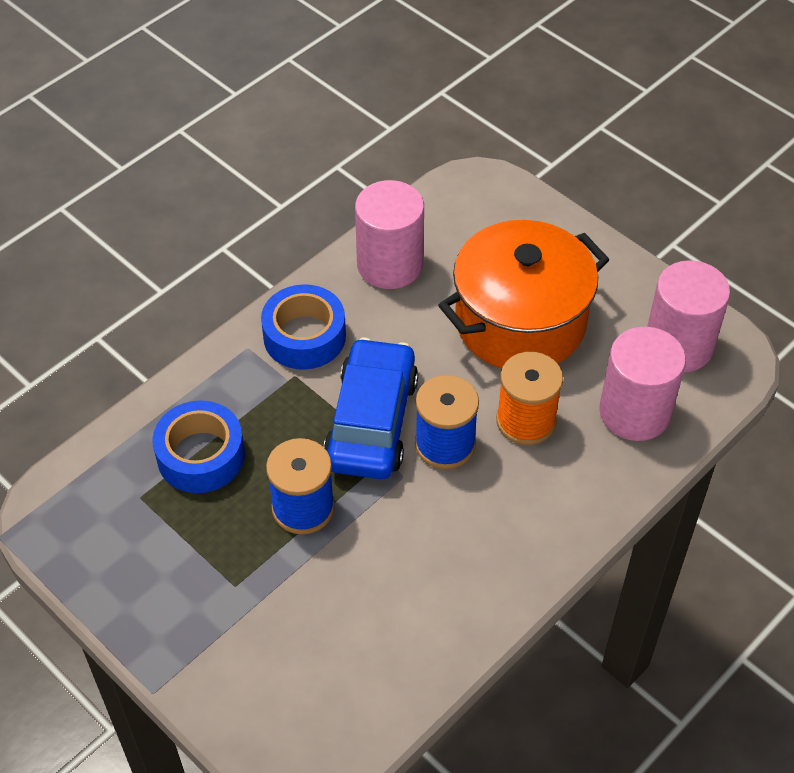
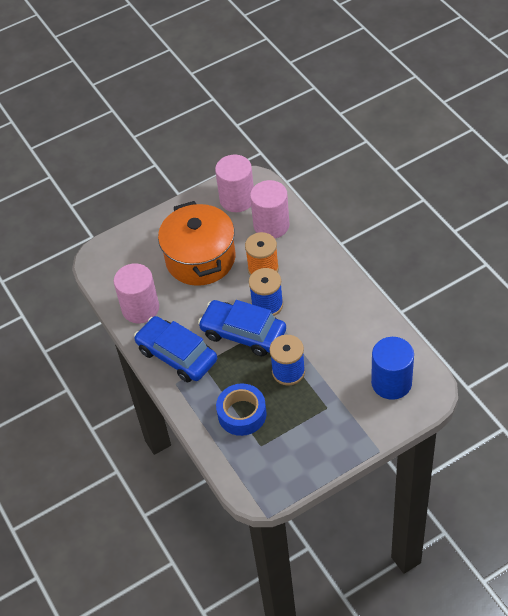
camera: 70 degrees left, 0 degrees up
blue tape [261,284,346,370] -> blue car [134,316,217,382]
none -> blue cylinder [371,337,414,400]

